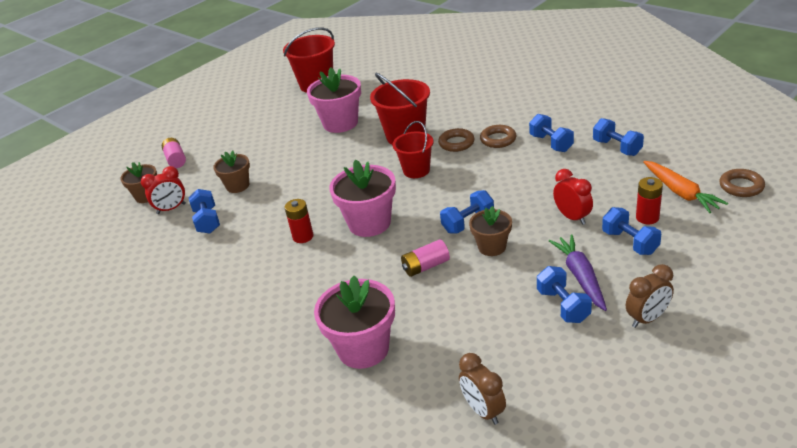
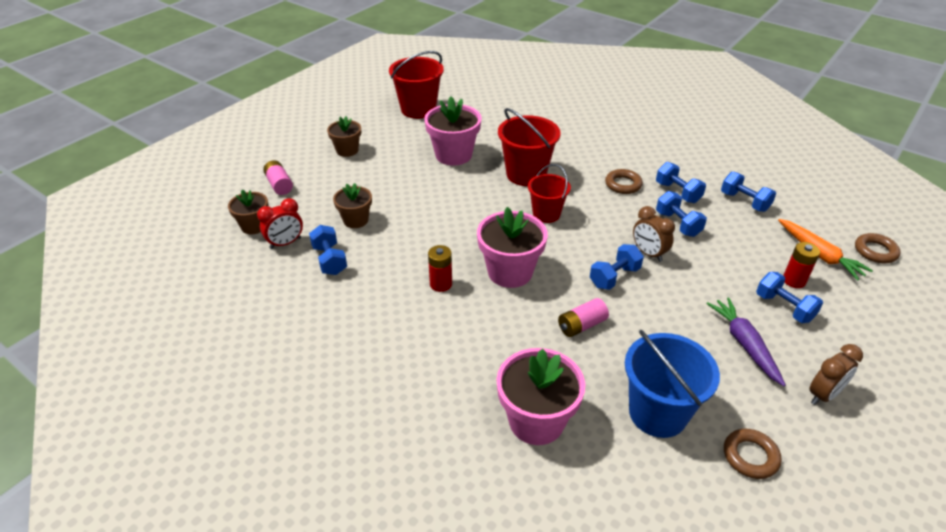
camera: 10 degrees left, 5 degrees up
brown ring [438,128,475,152] -> brown ring moved to [724,429,782,479]
brown clock [459,353,506,425] -> brown clock moved to [633,206,675,262]
brown flower pot [469,206,512,256] -> brown flower pot moved to [327,116,361,157]
blue dumbbell [537,266,592,323] -> blue dumbbell moved to [656,191,707,237]
red clock [553,169,593,225] -> none
none -> blue bucket [625,330,720,438]

